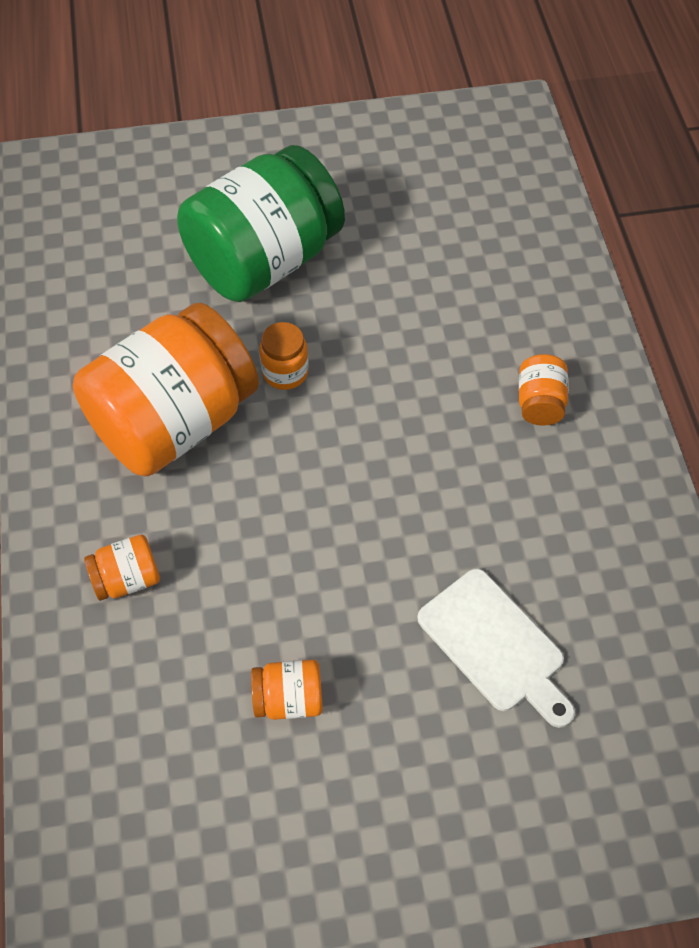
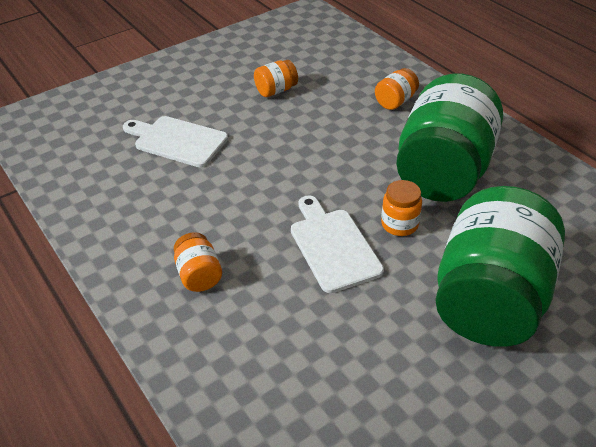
camera: 155 degrees right, 15 degrees down
orange jar [73,303,259,476] -> green jar [396,73,503,202]
none -> white cutting board [291,195,384,293]

